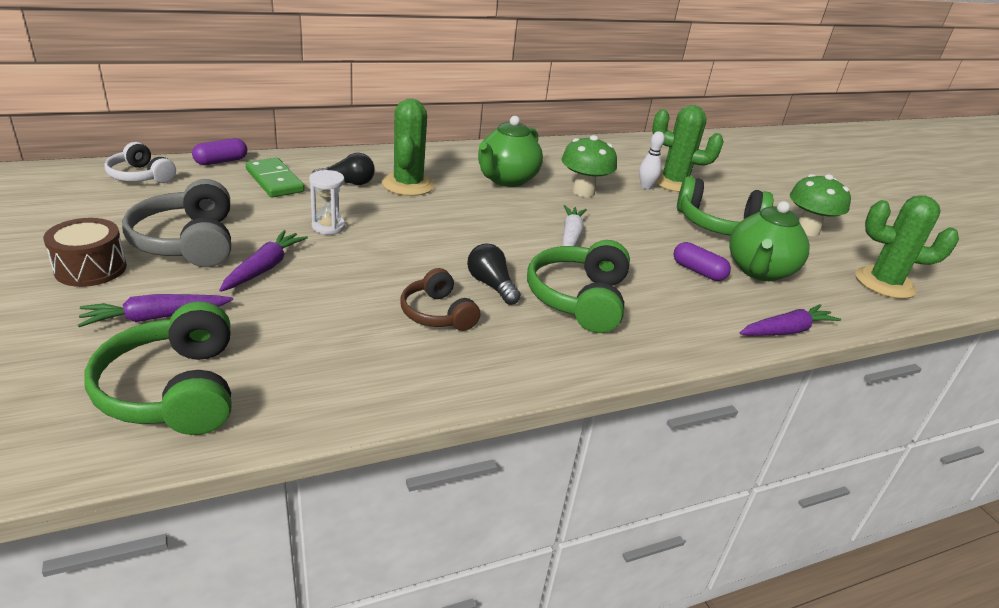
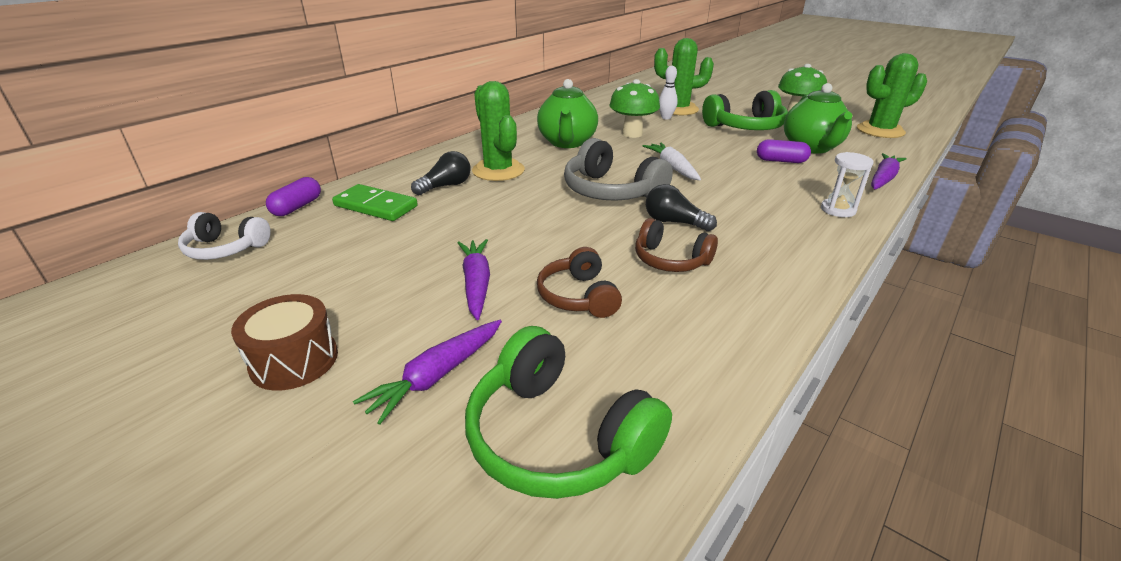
camera: 25 degrees left, 0 degrees up
grey headphones [122,179,231,267] -> grey headphones moved to [564,138,673,201]
white hourglass [309,170,345,234] -> white hourglass moved to [821,152,874,217]
green headphones [527,240,630,333] -> none
none -> brown headphones [537,247,622,318]

